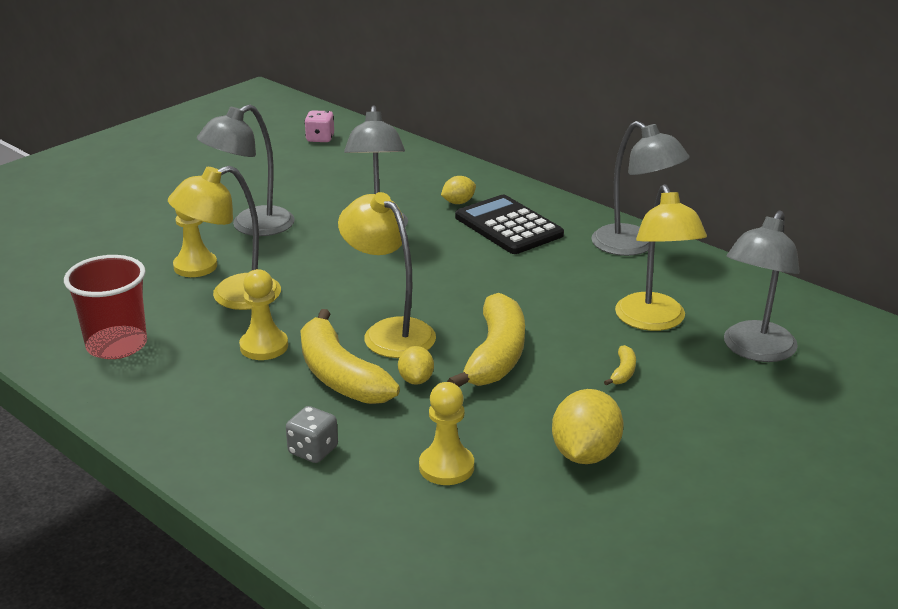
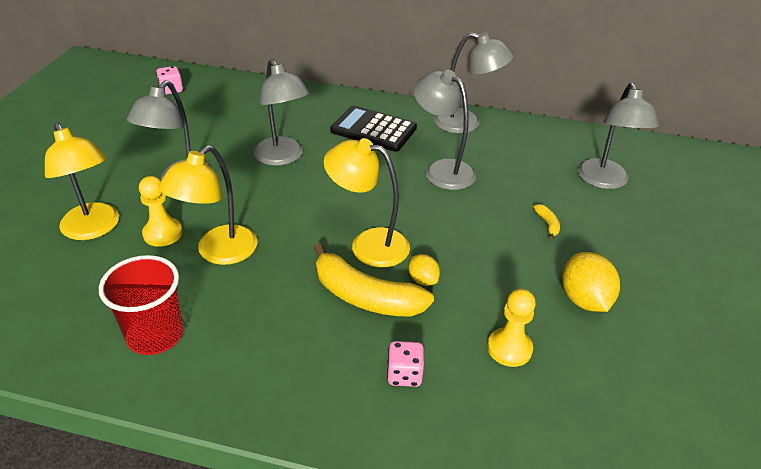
camera: 30 degrees left, 10 degrees up
yellow pawn [239,269,288,360] -> none
grey dice [286,406,338,463] -> pink dice [387,341,424,387]
yellow lemon [441,176,476,204] -> none
yellow banana [447,293,525,387] -> none
yellow lamp [615,184,707,331] -> yellow lamp moved to [45,122,119,240]
none -> grey lamp [414,70,476,190]

